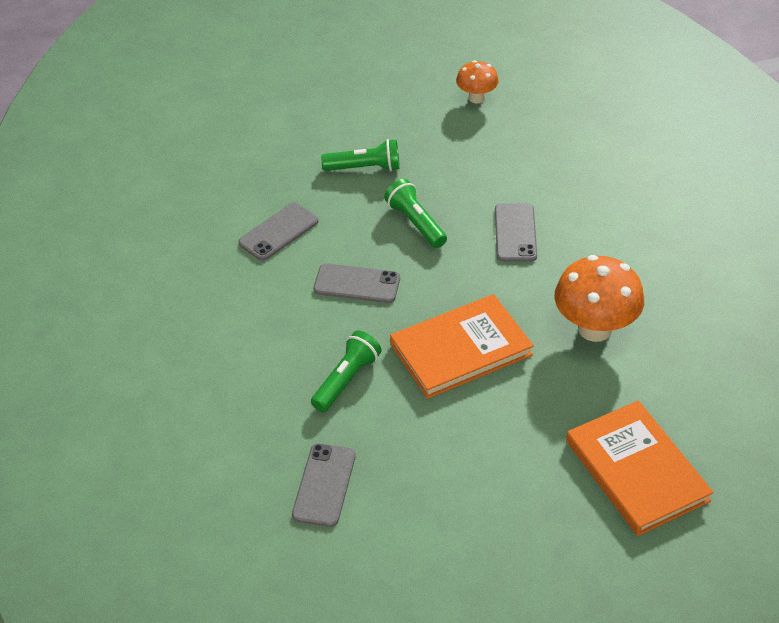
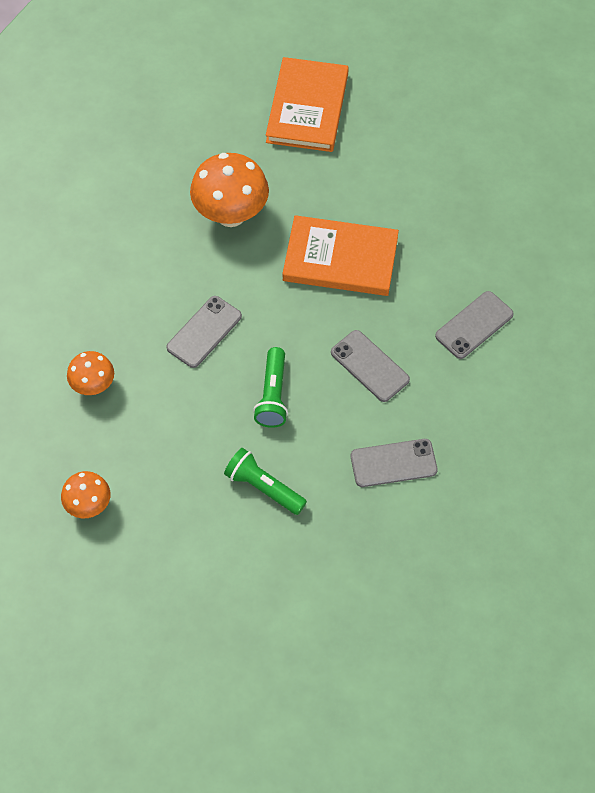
camera: 145 degrees left, 15 degrees up
grey phone [292,443,356,527] -> grey phone moved to [435,291,514,359]
green flashlight [311,331,382,412] -> none
none -> orange mushroom [67,351,114,395]

